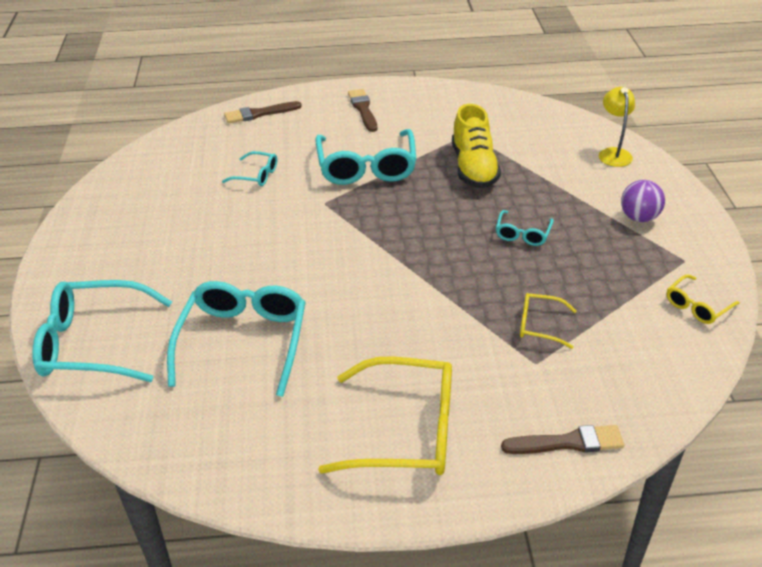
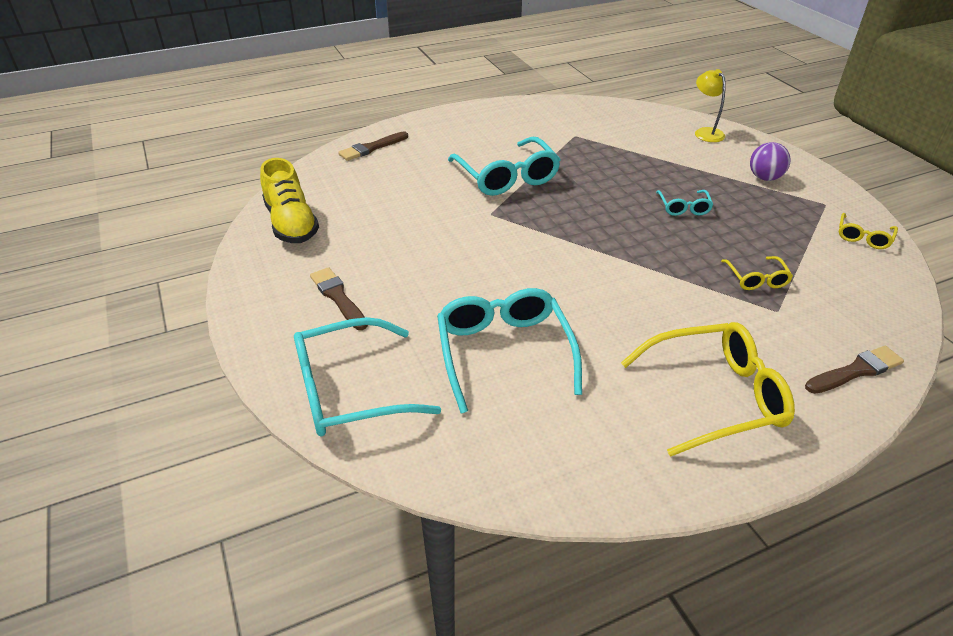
camera: 20 degrees left, 0 degrees up
turquoise glasses [222,151,277,186] -> none
brown brush [348,89,377,132] -> brown brush moved to [310,267,368,330]
yellow shoe [452,104,501,188] -> yellow shoe moved to [260,158,319,243]
yellow glasses [520,293,577,349] -> yellow glasses turned 90 degrees counterclockwise [721,256,793,290]

